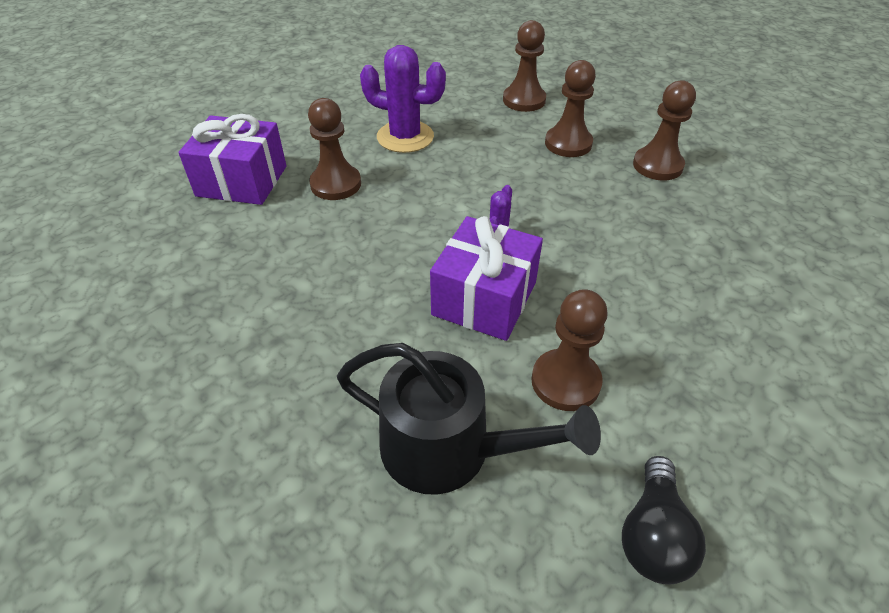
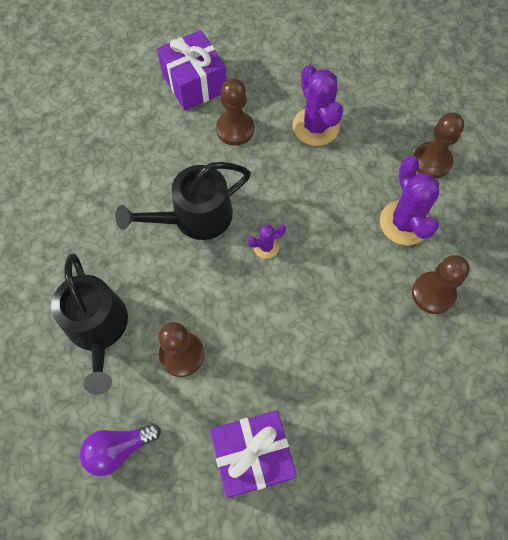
camera: 50 degrees right, 20 degrees up
purple gift [430,216,543,341] -> purple gift moved to [210,410,297,498]
brown pawn [545,60,596,157] -> purple cactus [380,156,439,245]
black light bulb [622,456,706,585] -> purple light bulb [80,423,161,476]
none -> black watering can [115,162,251,240]

